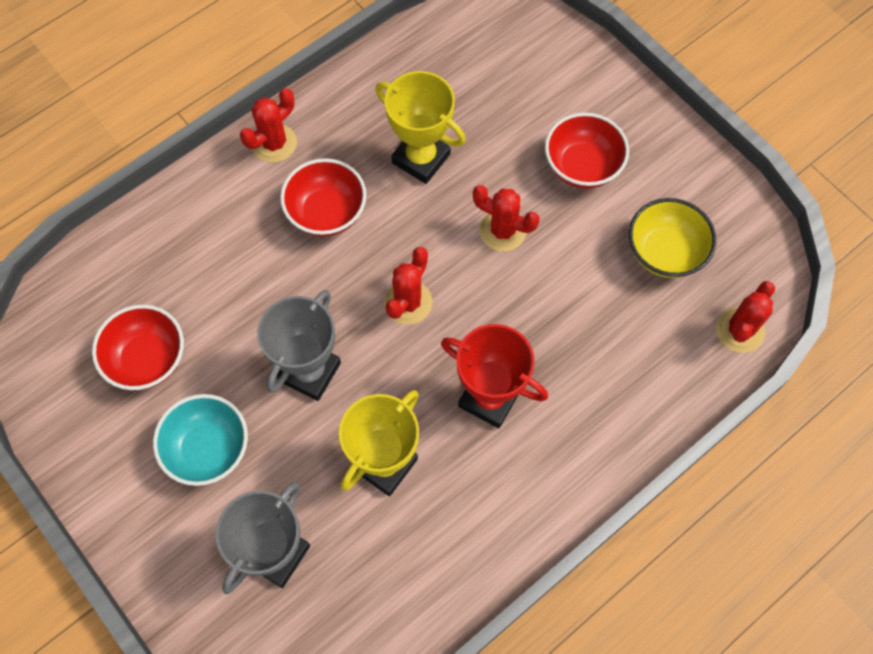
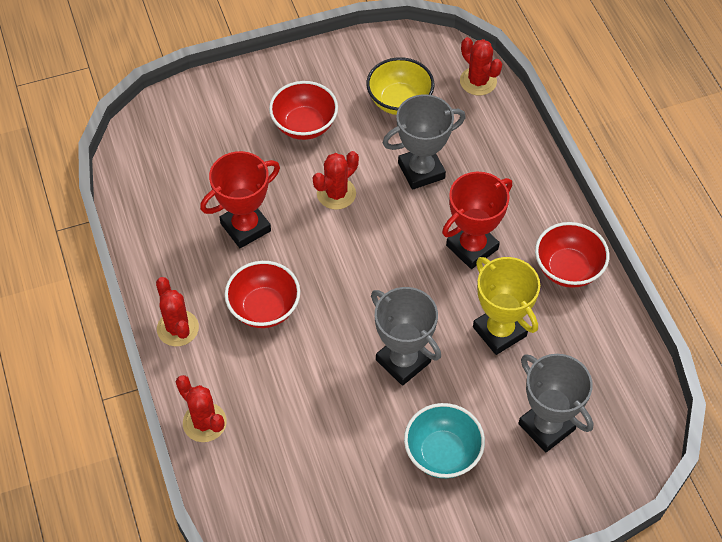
camera: 70 degrees left, 10 degrees down
red bowl [92,305,184,390] -> red bowl moved to [535,222,609,288]
yellow trophy [375,71,466,184] -> red trophy [200,151,280,248]
red cactus [384,247,433,325] -> red cactus moved to [176,375,227,442]
none -> grey trophy [383,94,466,190]

